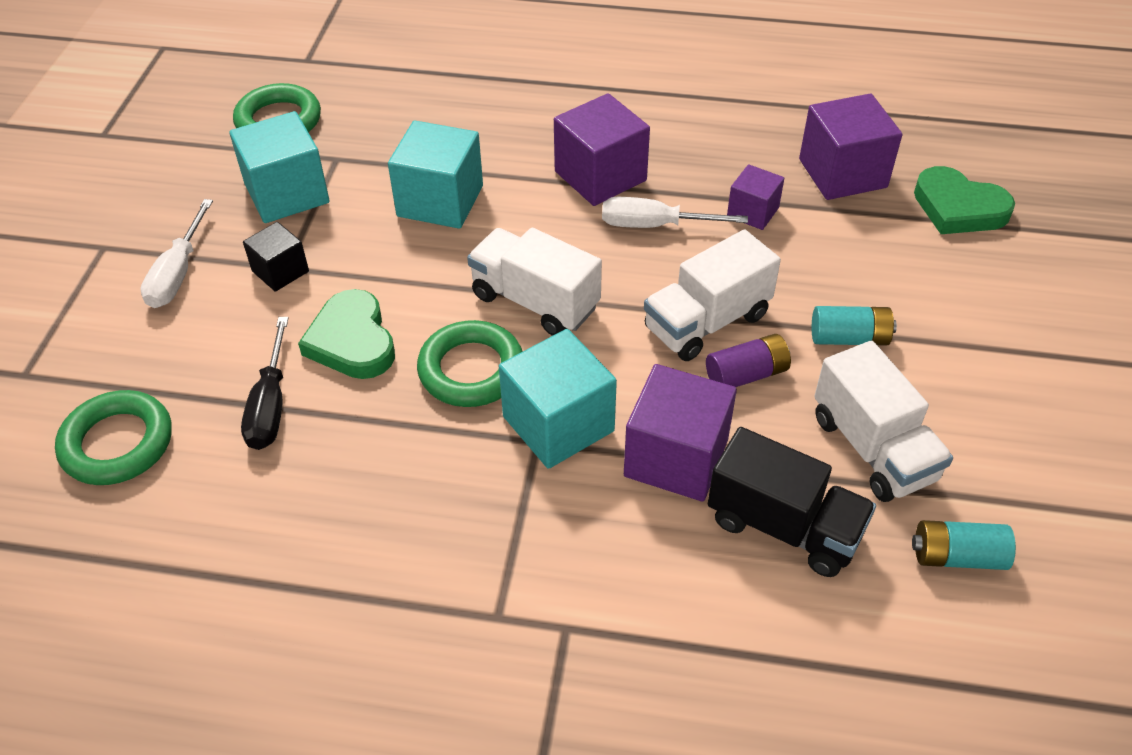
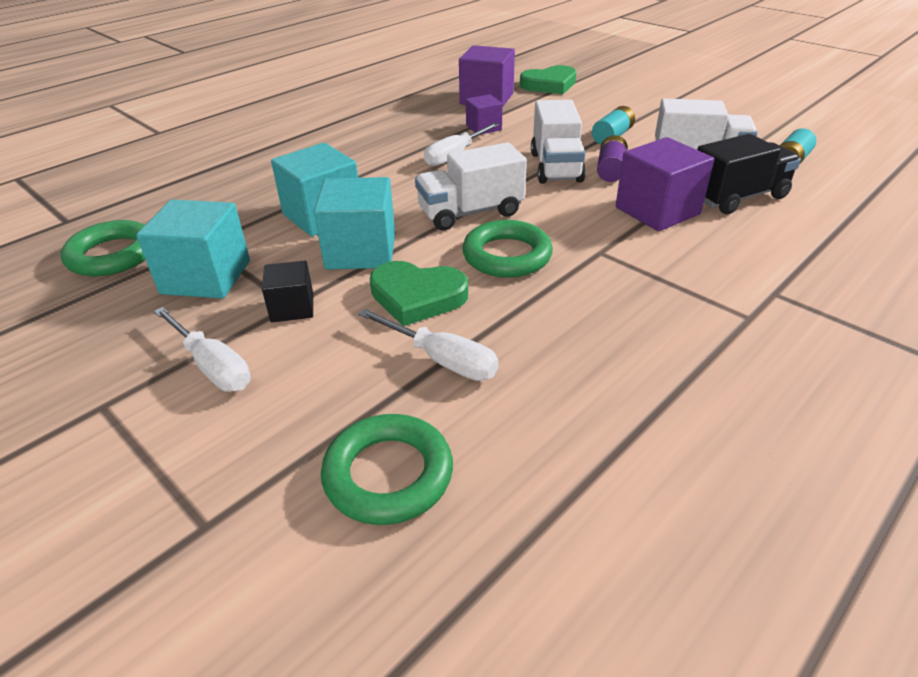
camera: 55 degrees left, 10 degrees down
black screwdriver [241,317,289,450] -> white screwdriver [358,309,499,381]
turquoise cube [499,329,617,469] -> turquoise cube moved to [314,177,395,269]
purple cube [554,93,650,206] -> none

